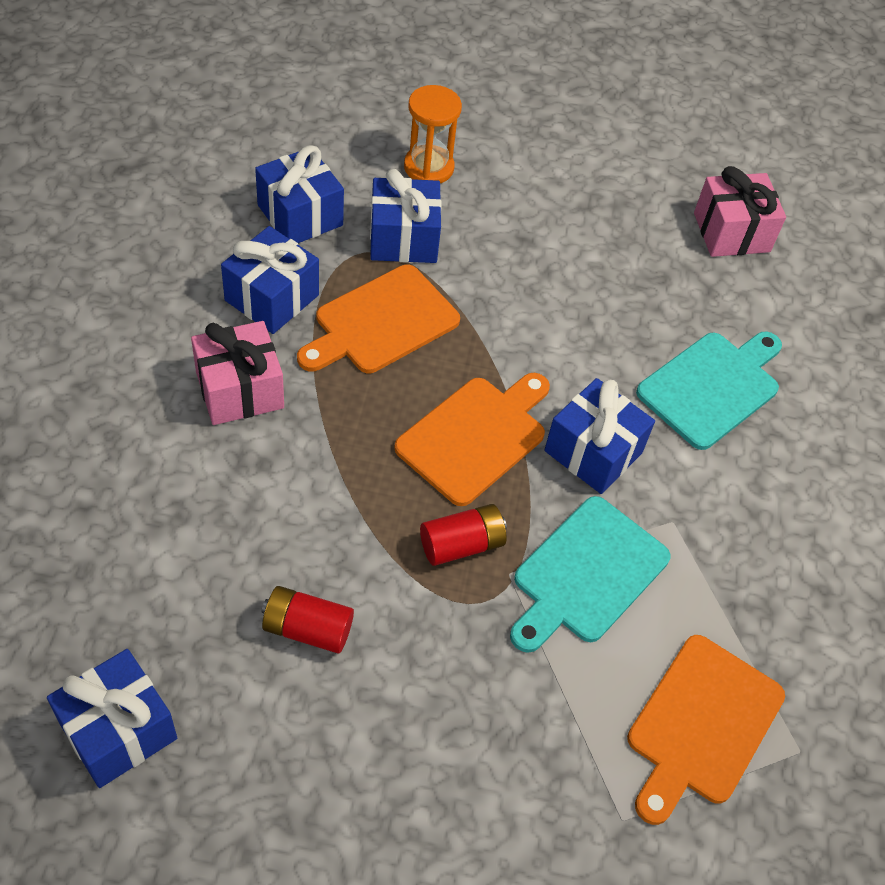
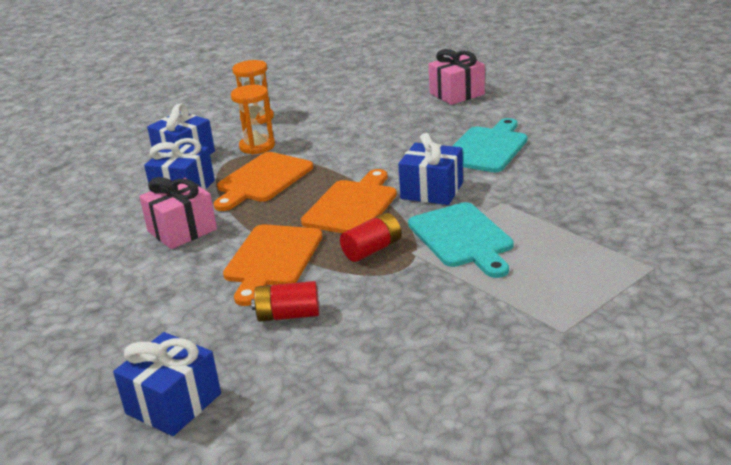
camera: 10 degrees left, 25 degrees down
blue gift [370,169,442,263] -> orange hourglass [231,85,275,154]
turquoise cutting board [510,496,671,653] -> turquoise cutting board turned 45 degrees counterclockwise [408,202,514,278]
orange cutting board [627,635,785,825] -> orange cutting board moved to [223,224,323,306]

